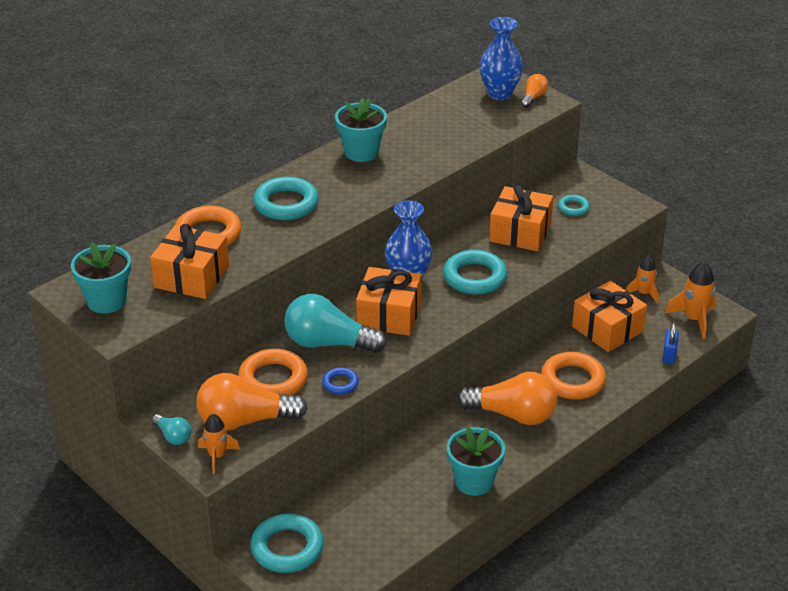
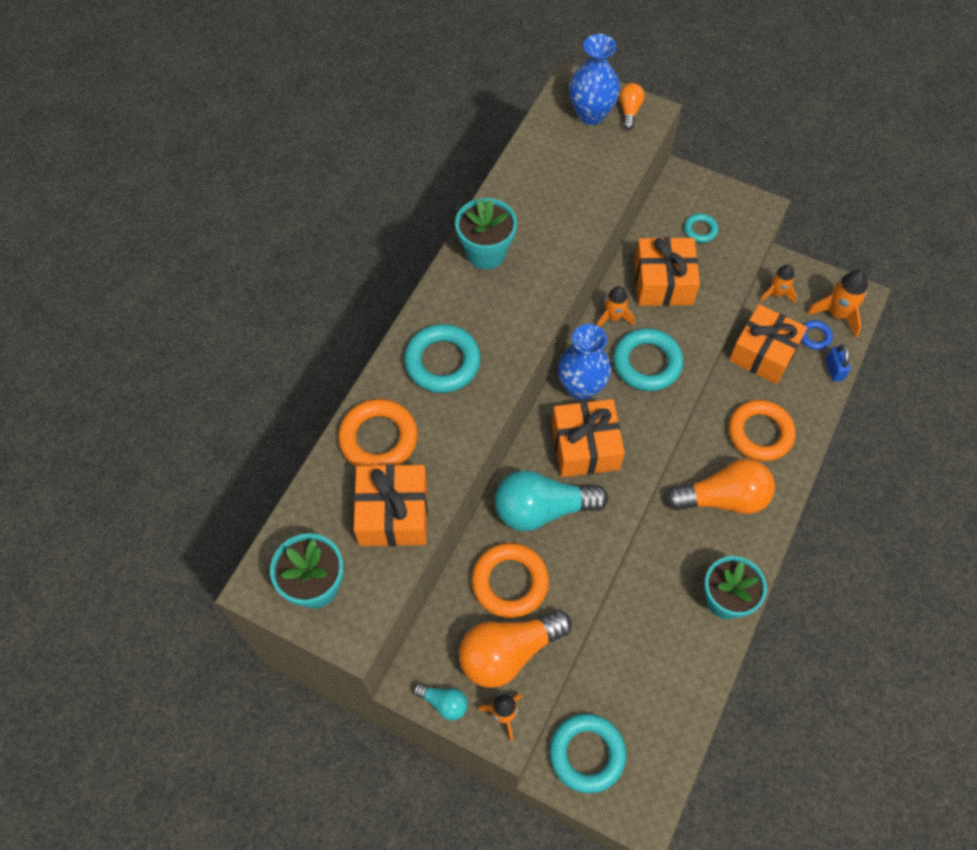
camera: 20 degrees left, 25 degrees up
blue ring [322,367,359,394] -> blue ring moved to [801,320,833,350]
none -> orange rocket [597,286,635,327]

